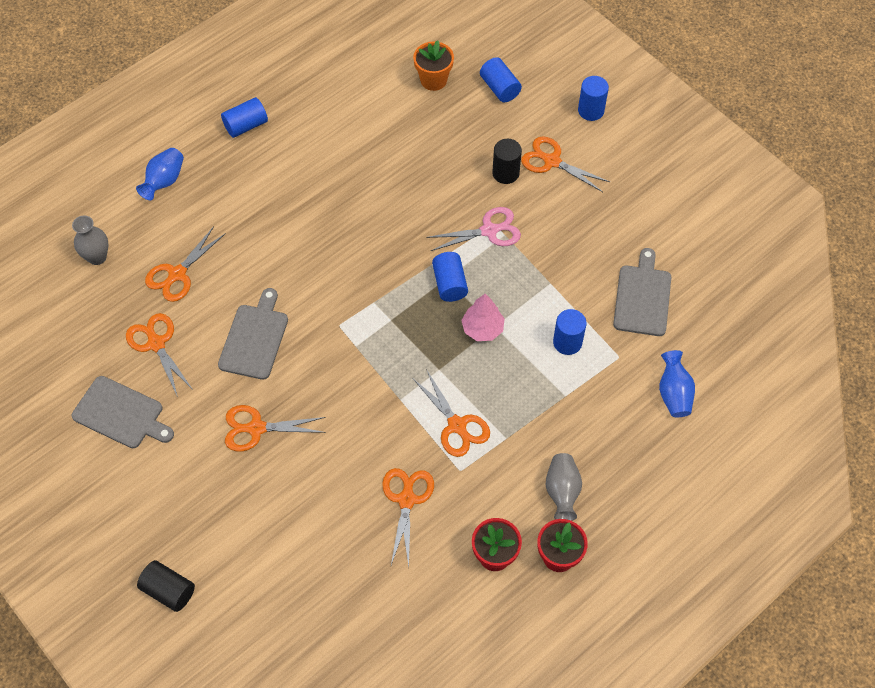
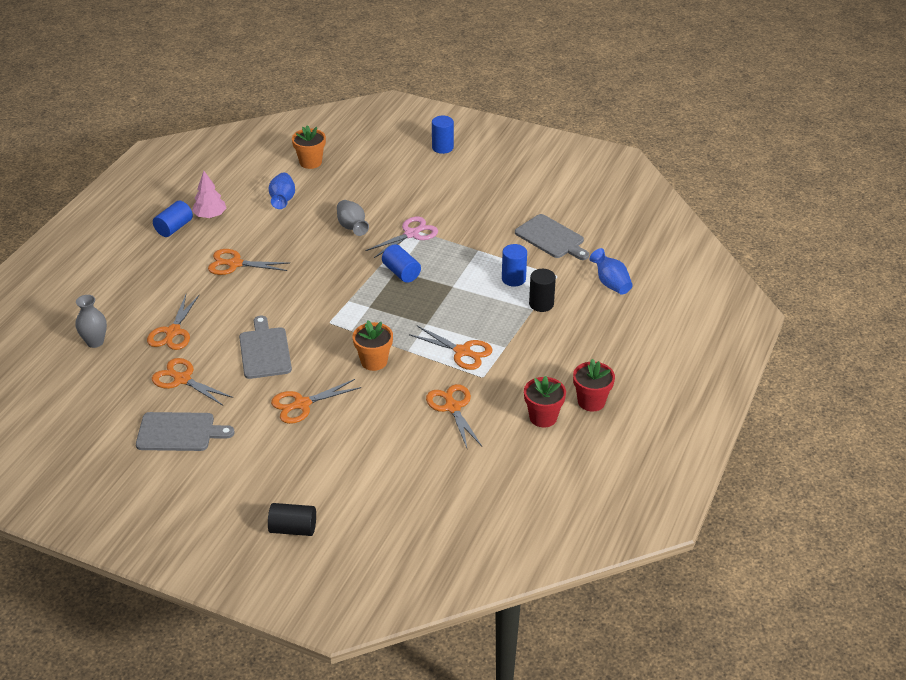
camera: 25 degrees left, 20 degrees down
blue vase [136,148,184,200] -> blue vase moved to [269,173,295,209]
pink tree [461,294,505,341] -> pink tree moved to [192,171,226,218]
blue cylinder [480,57,522,103] -> none
black cylinder [492,139,522,184] -> black cylinder moved to [529,269,556,312]
orange scissors [521,137,610,192] -> orange scissors moved to [208,249,289,275]
grey vase [545,453,582,521] -> grey vase moved to [337,200,369,236]
grey cutting board [613,248,671,336] -> grey cutting board turned 150 degrees clockwise [515,214,589,260]
none -> orange flower pot [353,320,393,371]

